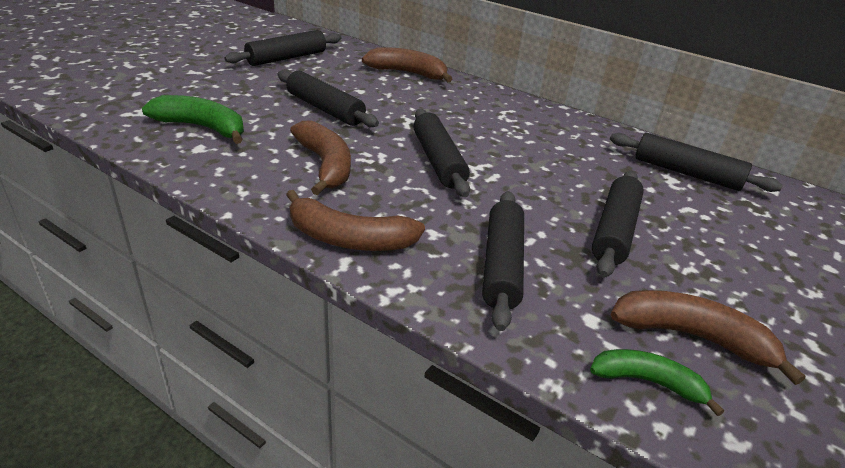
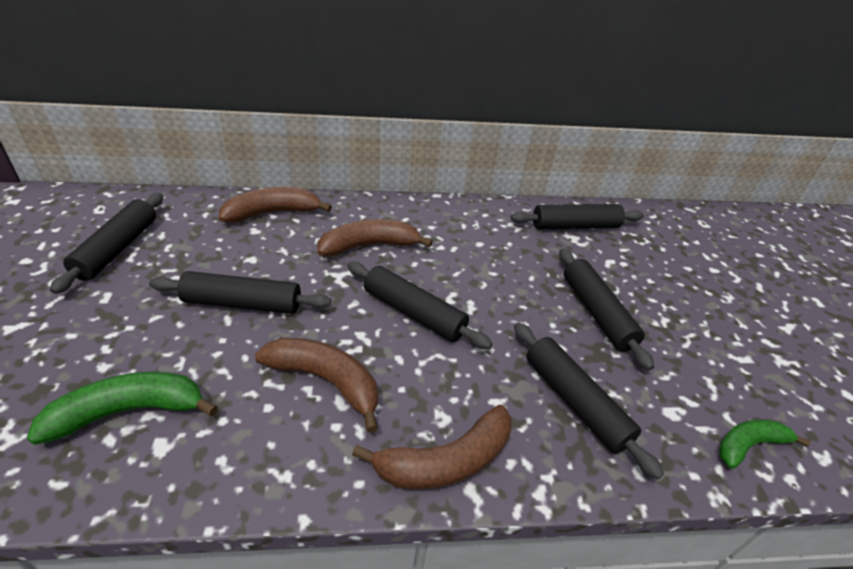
camera: 40 degrees left, 5 degrees up
brown banana [611,290,805,385] -> brown banana moved to [318,219,433,256]

